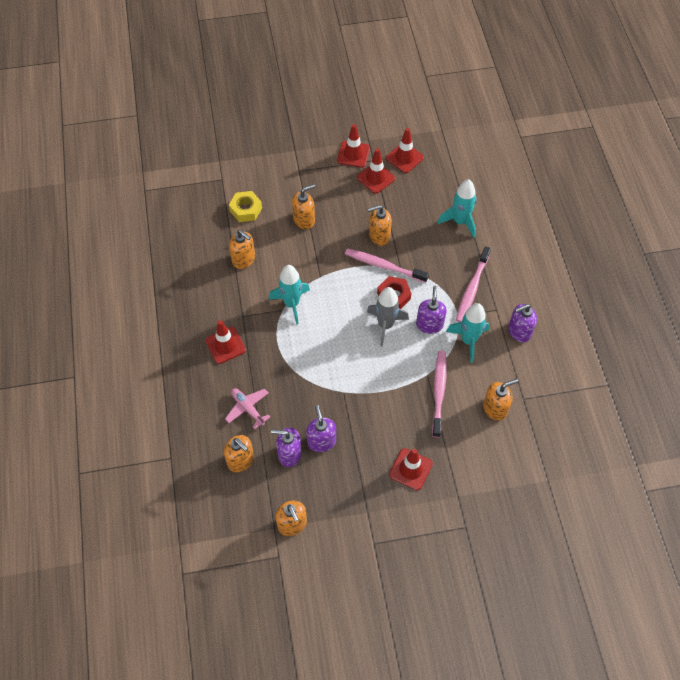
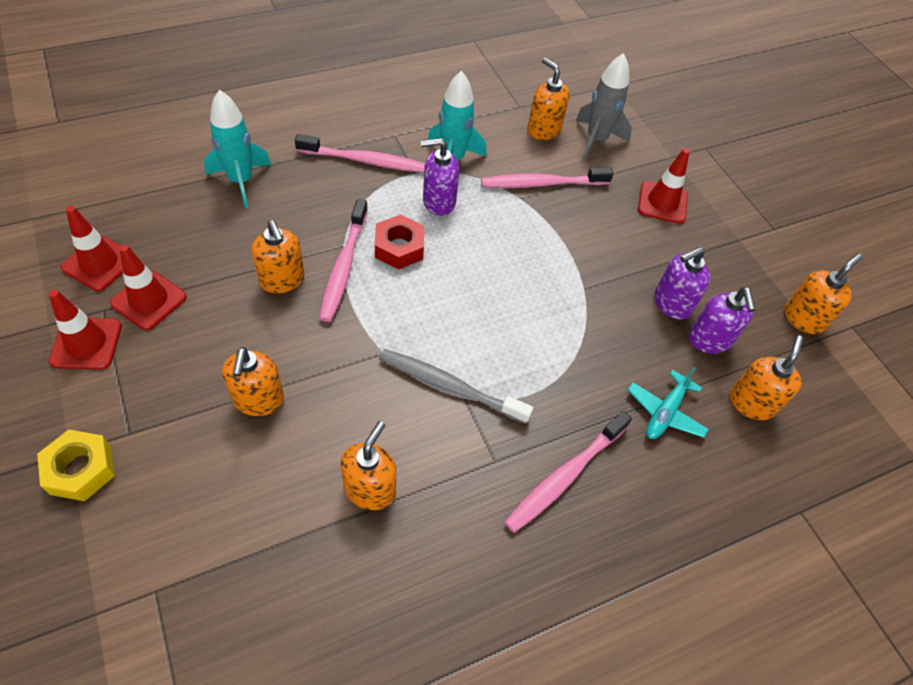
camera: 110 degrees left, 5 degrees down
red traffic cone [205,320,246,364] -> pink toothbrush [504,411,632,533]
pink plane [225,388,270,429] -> turquoise plane [628,367,709,439]
yellow nut [229,191,262,222] -> yellow nut moved to [37,430,115,501]
turquoise rocket [269,265,310,325] -> grey toothbrush [379,349,533,424]
orange soap dispenser [292,184,315,229] -> orange soap dispenser turned 135 degrees counterclockwise [222,347,284,416]
grey rocket [367,287,409,347] -> grey rocket moved to [576,53,632,160]
purple soap dispenser [508,304,537,342] -> none

